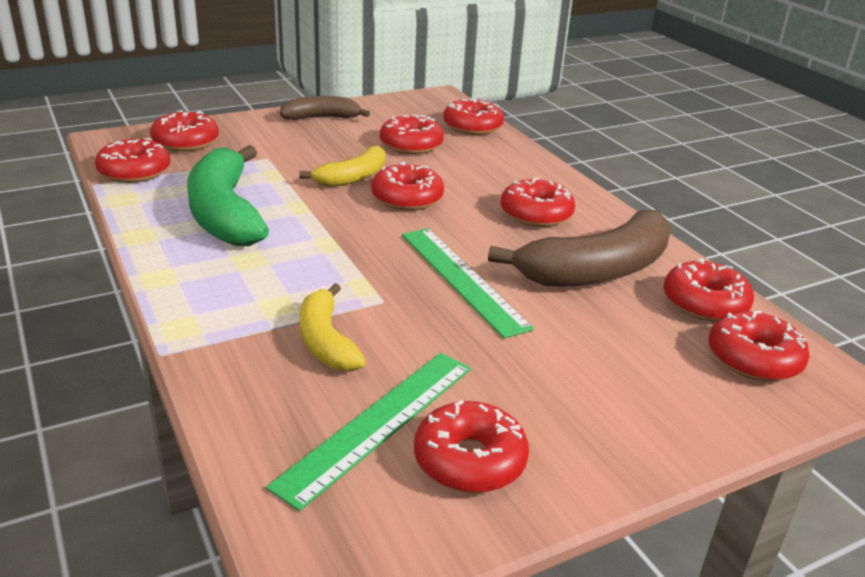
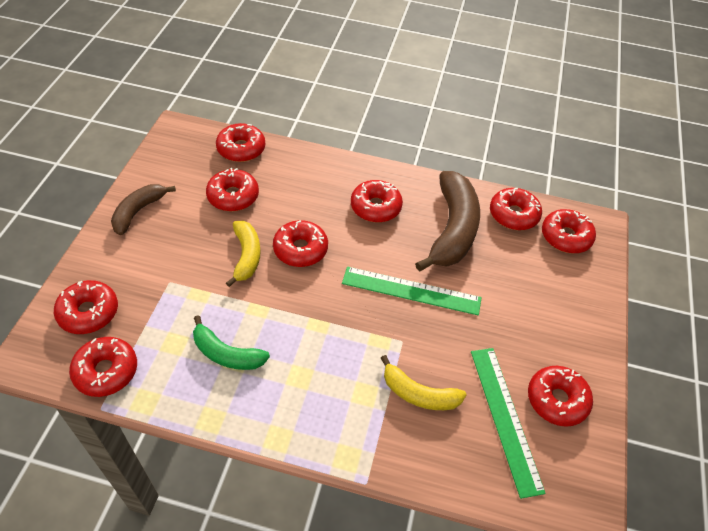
camera: 50 degrees left, 20 degrees up
green banana [187,145,269,246] -> green banana [193,315,270,370], size x0.58

